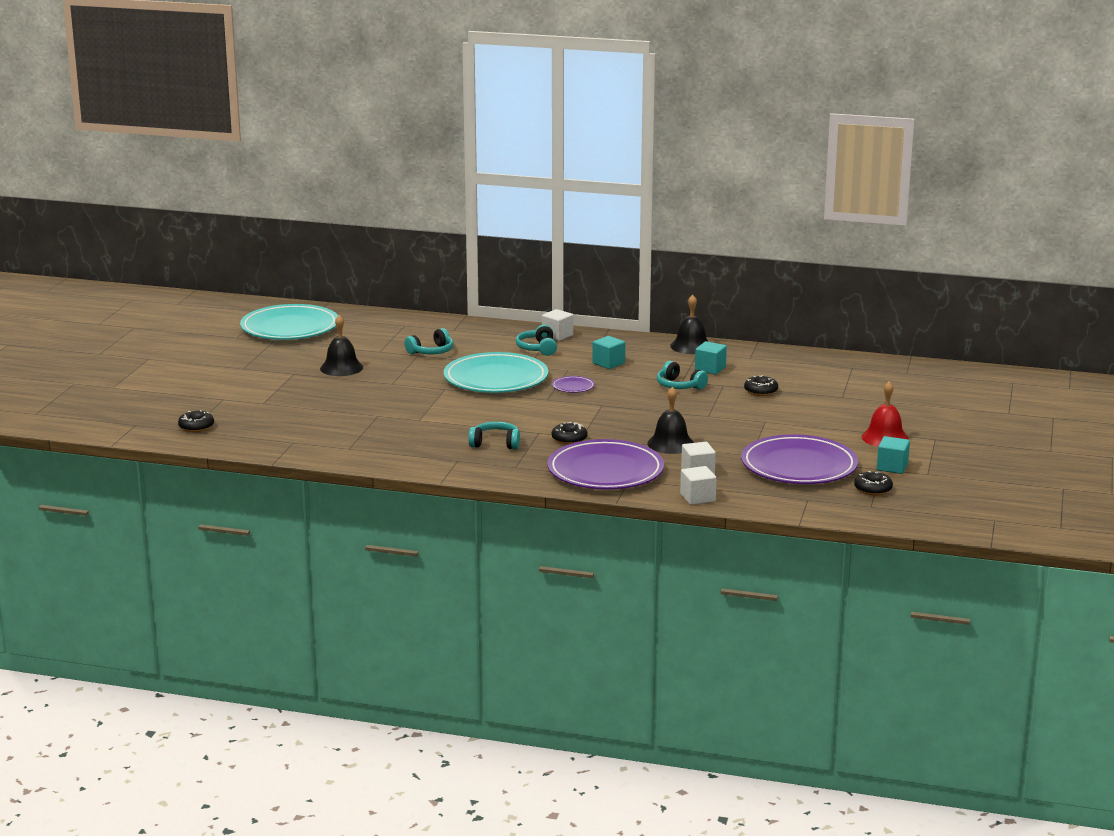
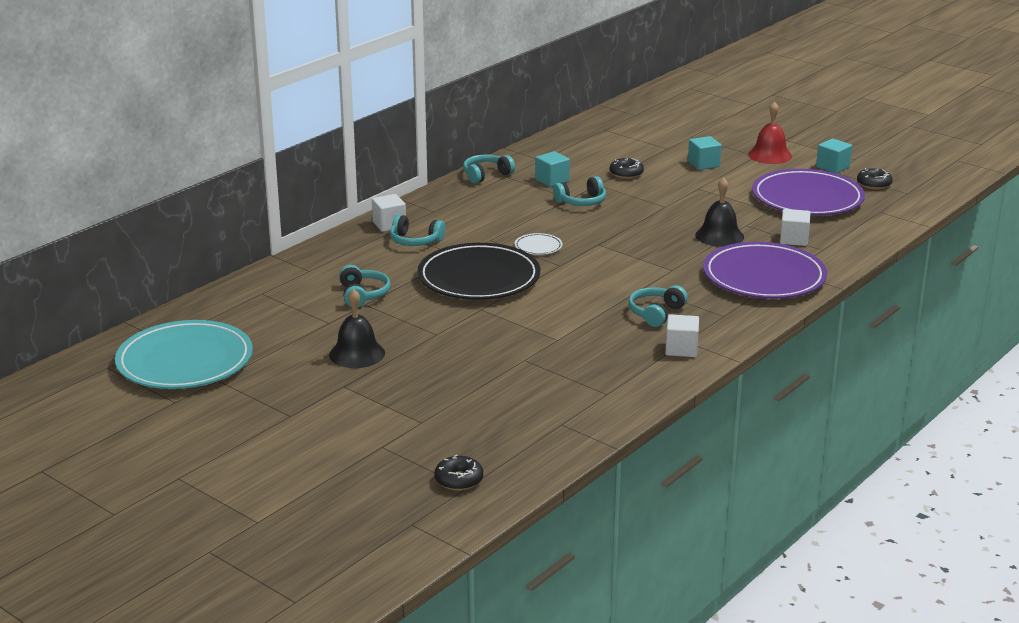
camera: 65 degrees left, 5 degrees up
turquoise plate [444,352,548,393] -> black plate [417,243,540,300]
purple plate [552,376,595,393] -> white plate [515,233,563,255]
black donut [552,422,588,445] -> none
turquoise cube [592,336,625,369] -> turquoise cube moved to [688,136,722,170]
black bell [670,295,709,354] -> turquoise headphones [463,155,515,184]
white cube [680,466,716,505] -> white cube moved to [665,314,699,357]

